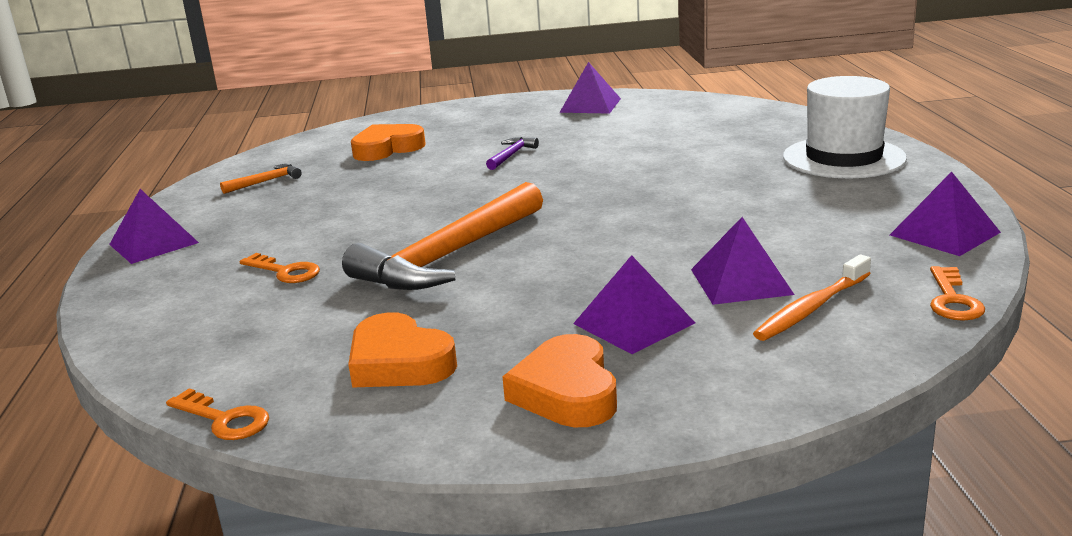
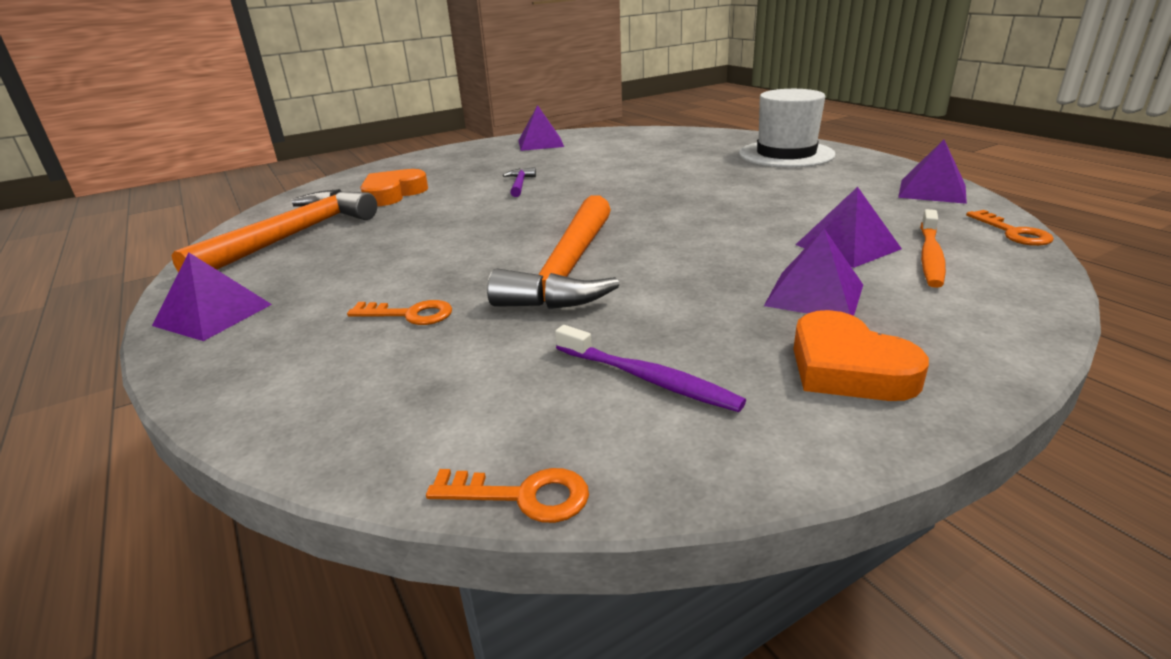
camera: 25 degrees left, 5 degrees up
orange hammer [220,164,302,194] -> orange hammer [172,189,377,273], size x2.42
orange heart [348,312,457,388] -> purple toothbrush [555,325,746,412]

